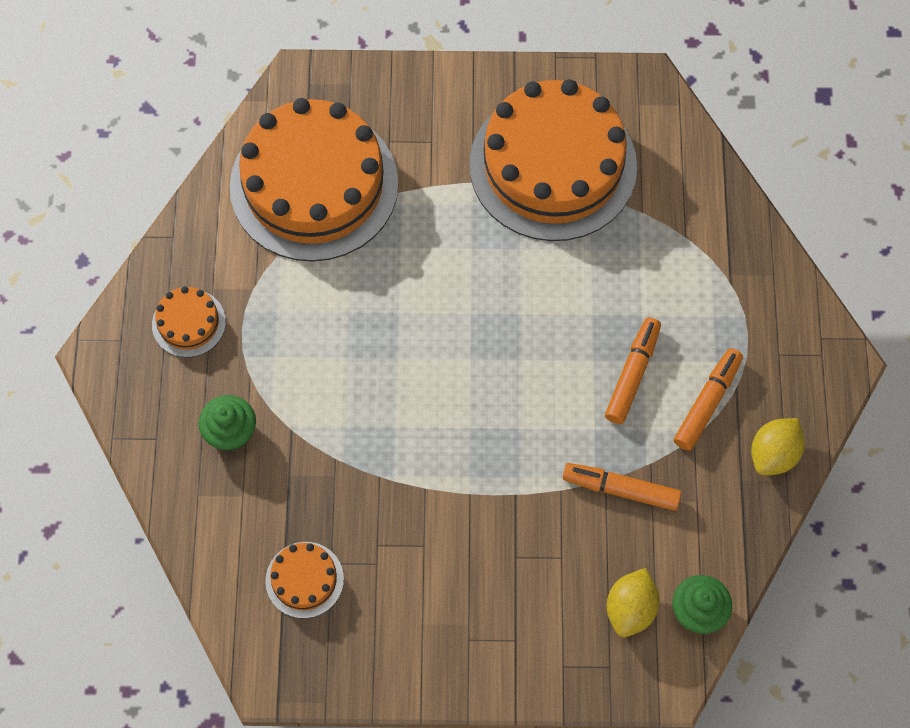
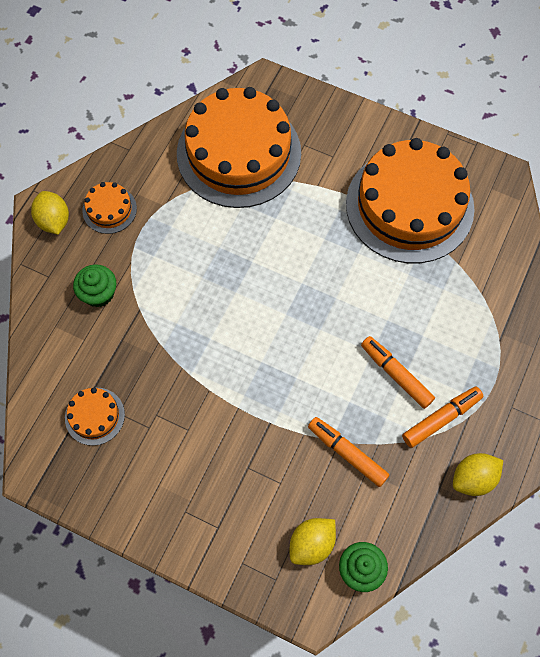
camera: 25 degrees right, 0 degrees up
orange marker [605,317,661,424] -> orange marker turned 90 degrees counterclockwise [361,336,435,409]
none -> yellow lemon [31,191,69,235]

